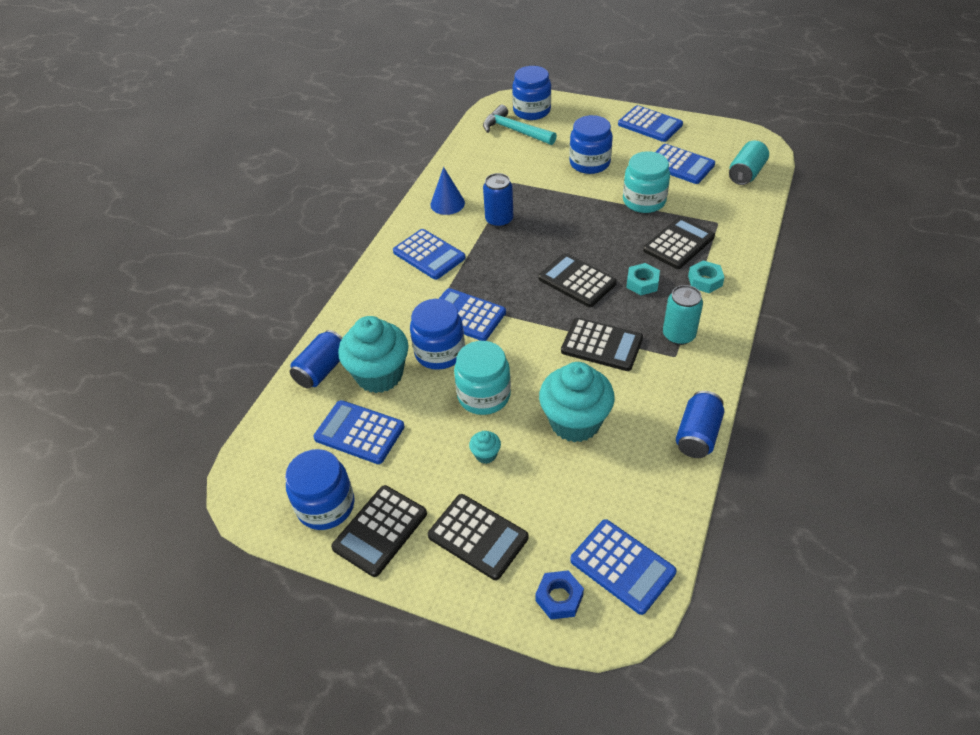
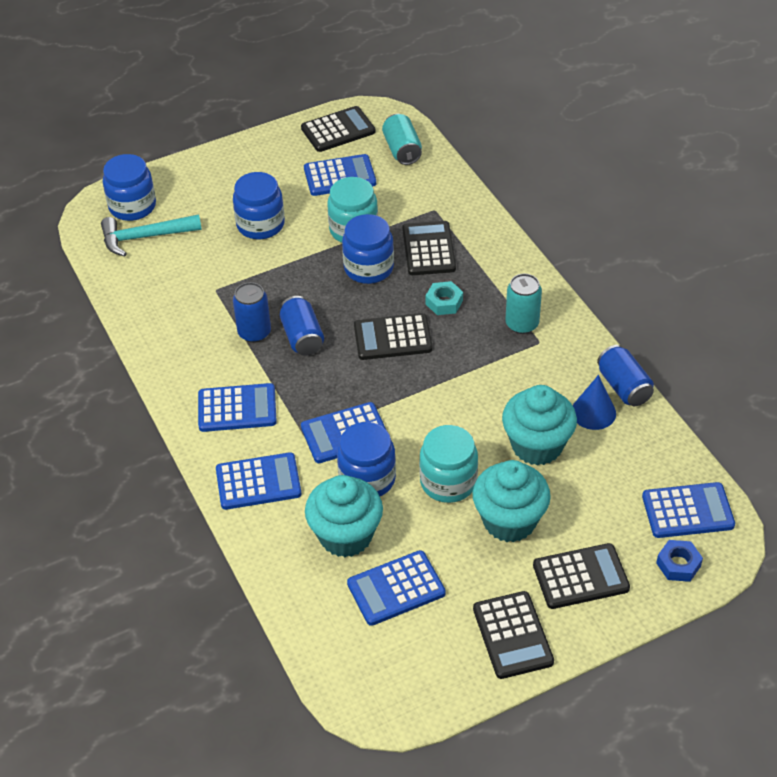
camera: 50 degrees left, 0 degrees up
blue jar [285,449,355,530] -> blue jar moved to [342,214,394,284]
blue can [290,330,342,389] -> blue can moved to [280,296,324,356]
blue cone [430,167,465,215] -> blue cone moved to [573,375,616,430]
turquoise cupcake [469,431,501,464] -> turquoise cupcake [472,460,551,542], size x2.38
black calculator [561,318,643,371] -> black calculator moved to [301,106,375,152]
blue calculator [618,105,683,142] -> blue calculator moved to [216,452,301,510]
turquoise nut [688,261,725,293] -> none

